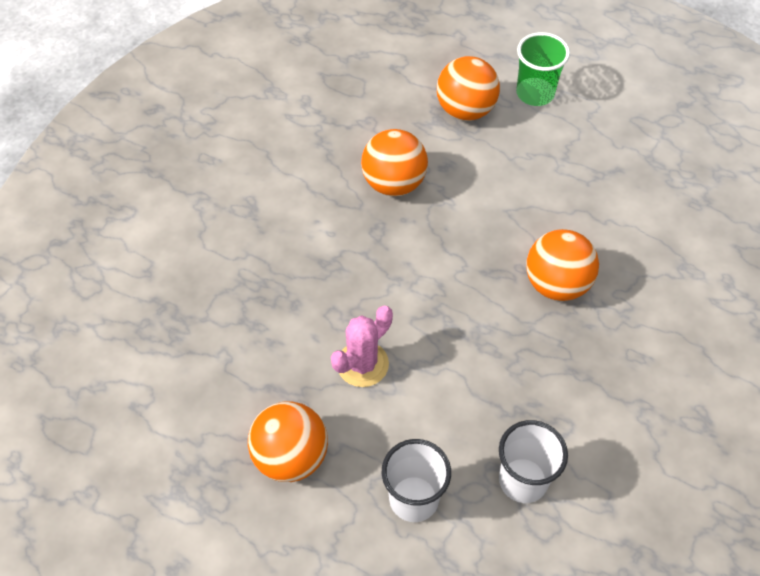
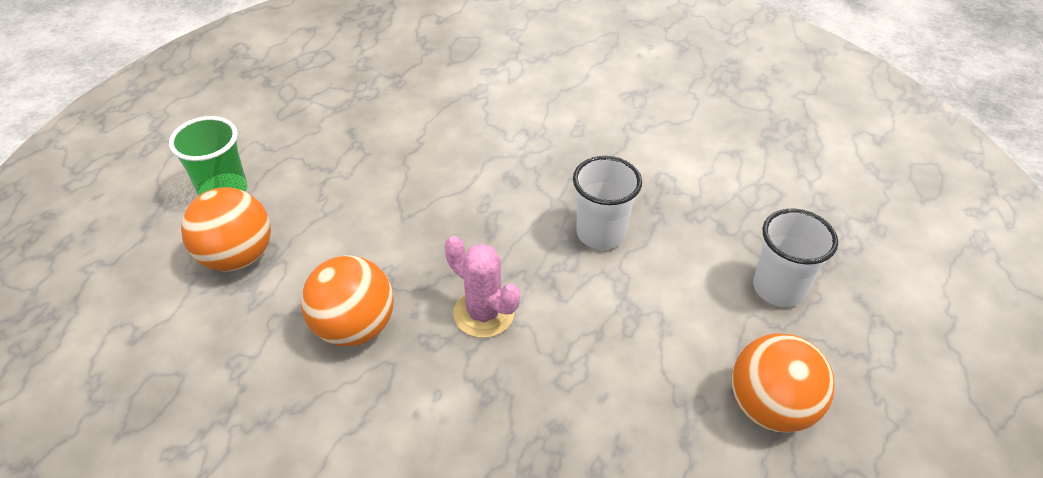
camera: 95 degrees left, 10 degrees down
pink cactus [331,306,393,387] -> pink cactus moved to [445,236,520,338]
white cup [499,420,568,503] -> white cup moved to [573,156,642,250]
orange ball [526,229,599,301] -> none

